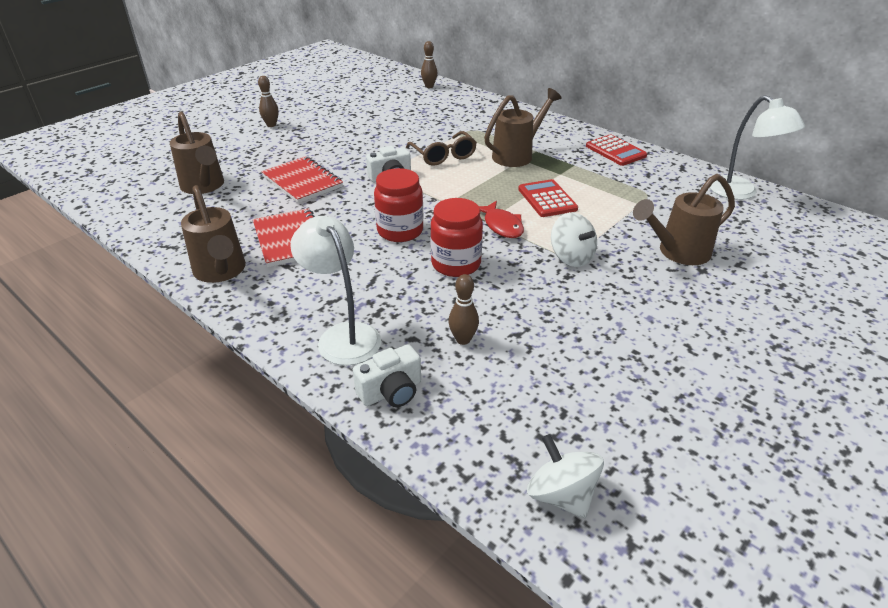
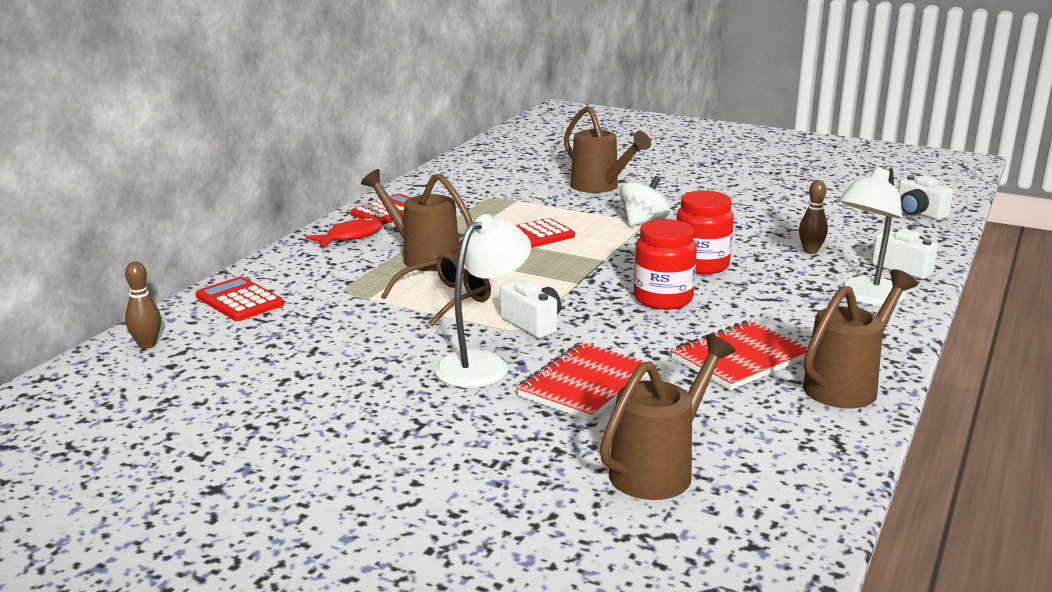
camera: 105 degrees left, 15 degrees down
brown bowling pin [258,76,279,127] -> none
red fish [479,201,524,238] -> red fish moved to [305,217,383,248]
white spinning top [527,434,604,518] -> white camera [898,175,953,220]
white lamp [710,95,805,200] -> white lamp moved to [435,214,531,388]
none -> red calculator [195,276,284,321]

